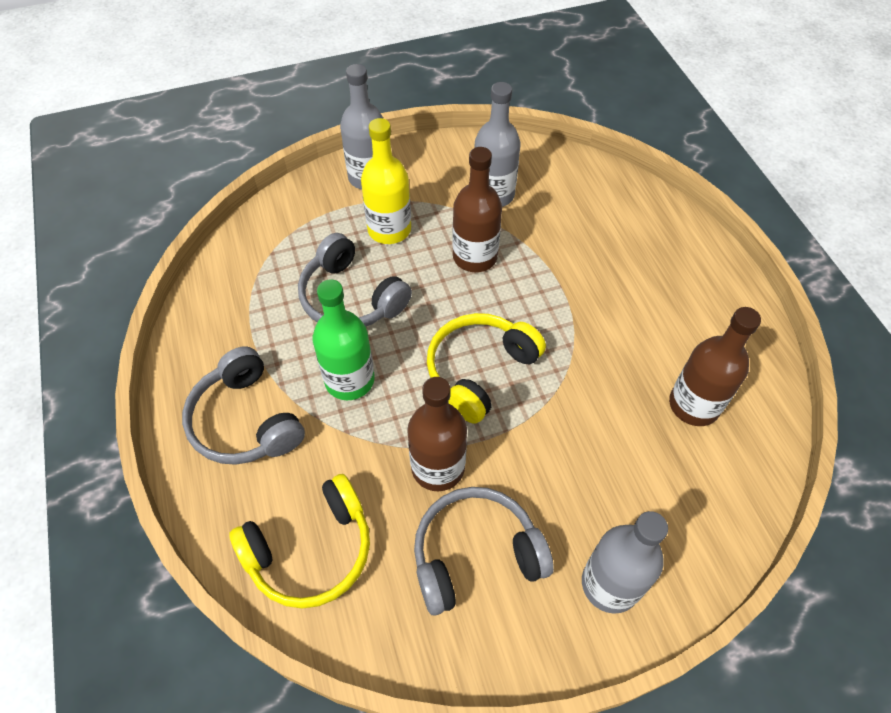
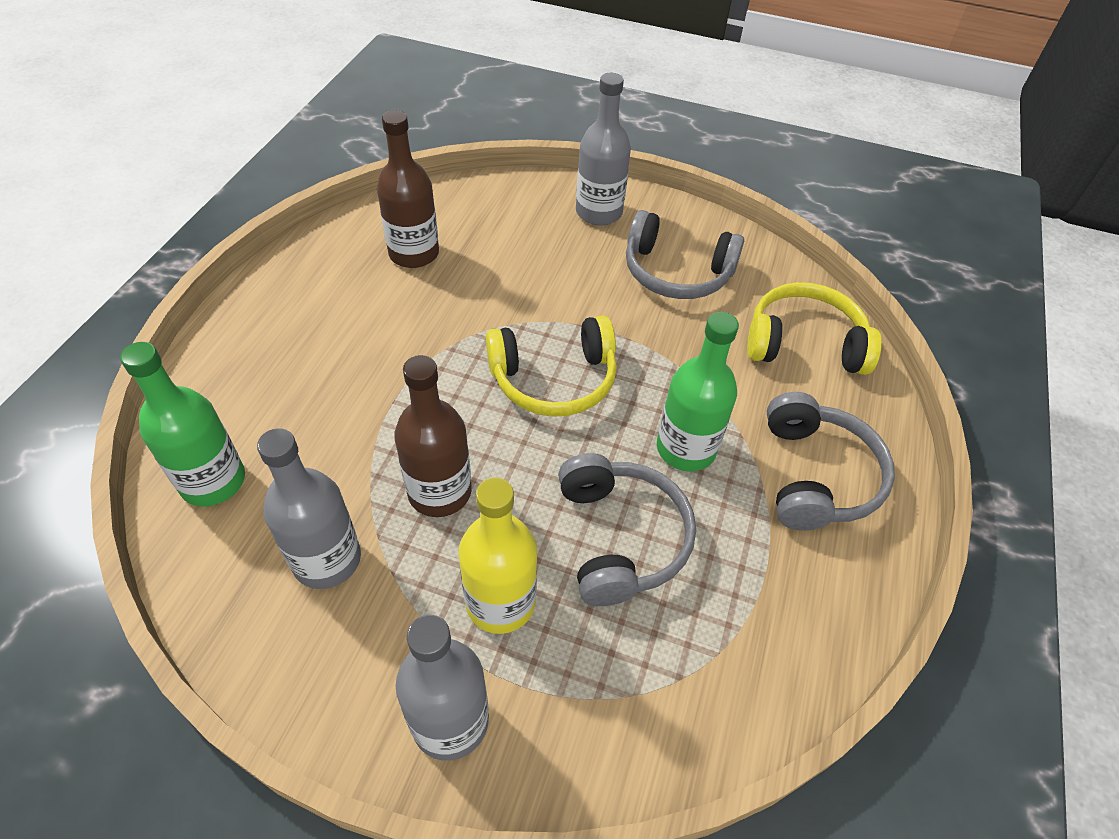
camera: 145 degrees left, 5 degrees down
brown bottle [407,377,467,491] -> none
none -> green bottle [120,342,245,507]

